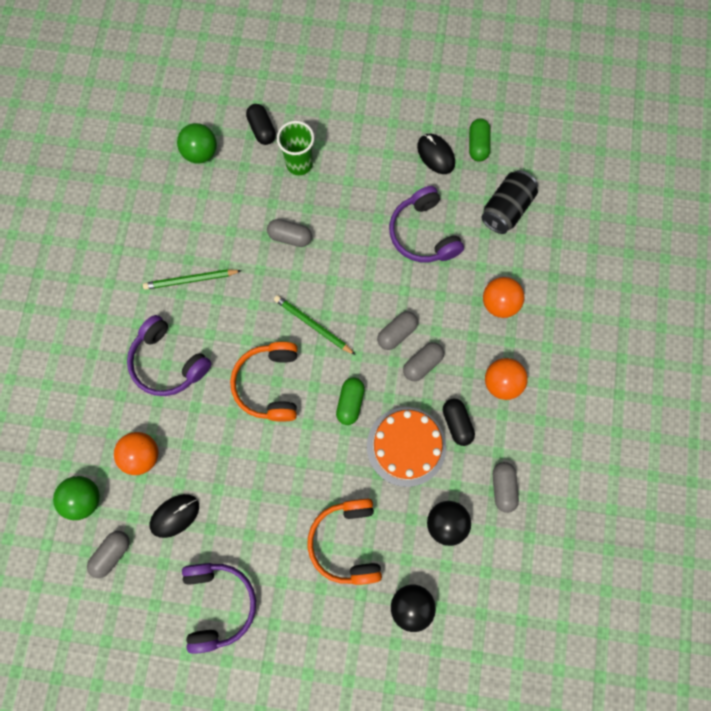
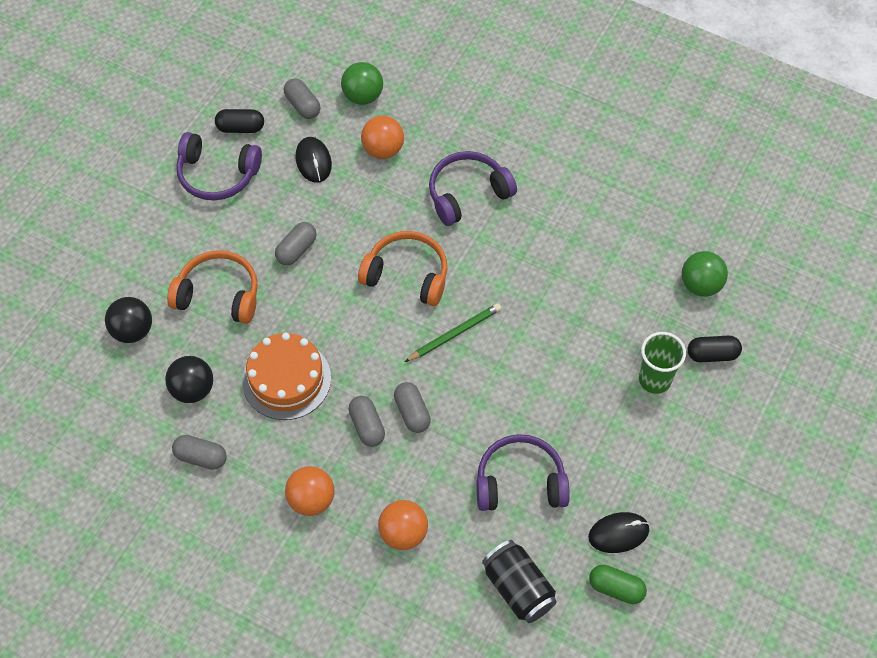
camera: 110 degrees right, 15 degrees down
green pencil [143,269,242,290] -> none
grey capsule [267,219,312,247] -> grey capsule moved to [275,222,317,265]
green capsule [336,377,365,425] -> none
black capsule [443,399,475,446] -> black capsule moved to [215,109,264,133]

